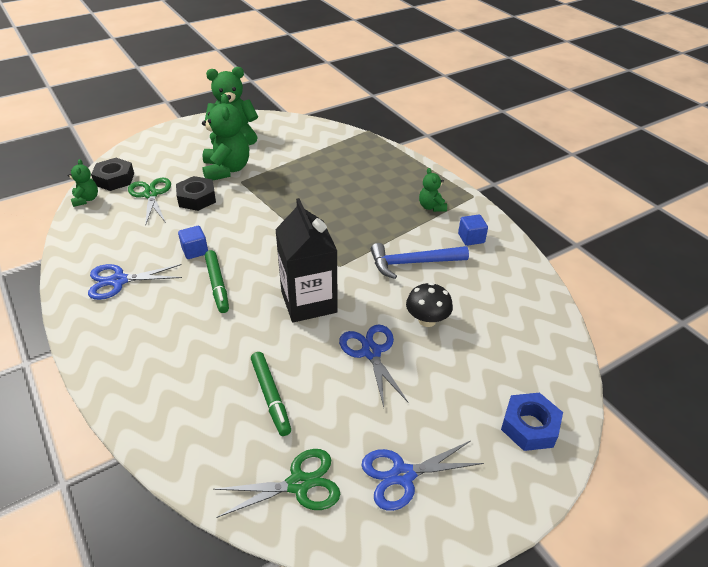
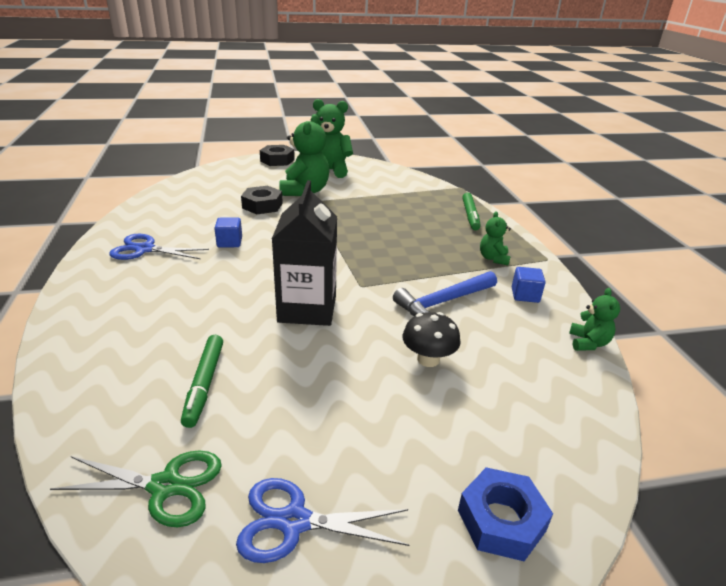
camera: 20 degrees right, 10 degrees down
green teddy bear [68,159,98,207] -> green teddy bear moved to [569,288,620,351]
black nut [91,158,134,191] -> black nut moved to [260,145,295,166]
green scissors [128,178,171,226] -> none
green marker [205,250,229,313] -> green marker moved to [462,193,481,230]
blue scissors [339,324,408,407] -> none
blue hammer [371,243,469,279] -> blue hammer turned 45 degrees counterclockwise [393,271,497,316]

